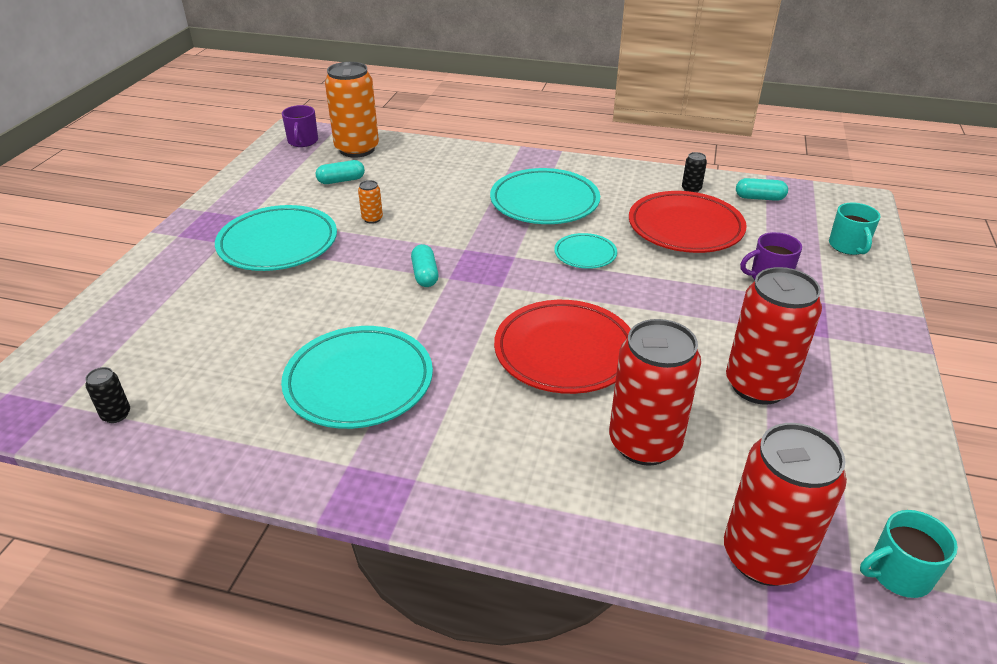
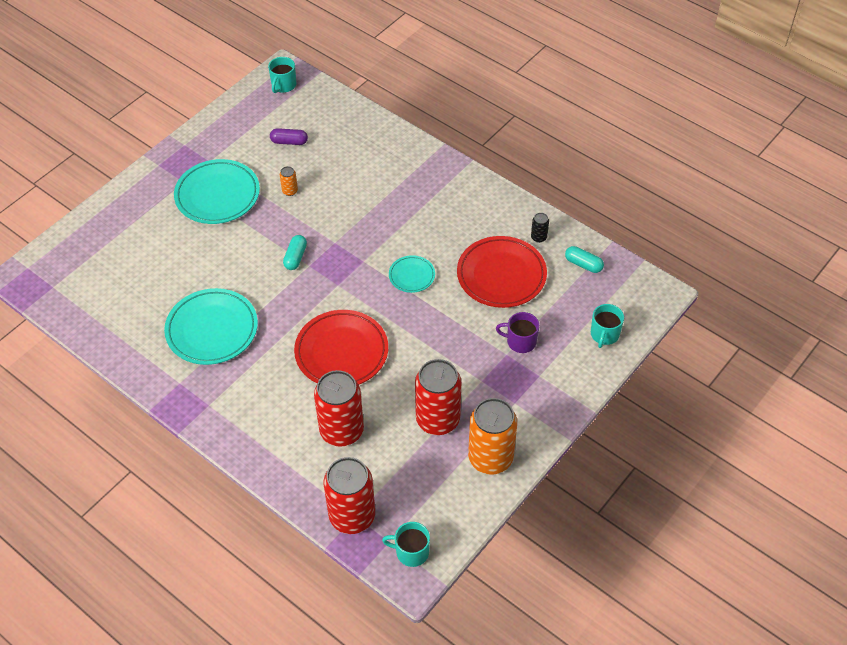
camera: 25 degrees right, 15 degrees up
black can [85,367,130,423] -> none
purple mug [282,105,318,147] -> turquoise mug [268,57,296,93]
turquoise capsule [316,160,365,184] -> purple capsule [270,128,308,145]
orange can [325,62,379,158] -> orange can moved to [468,398,517,475]
turquoise plate [490,168,600,224] -> none

